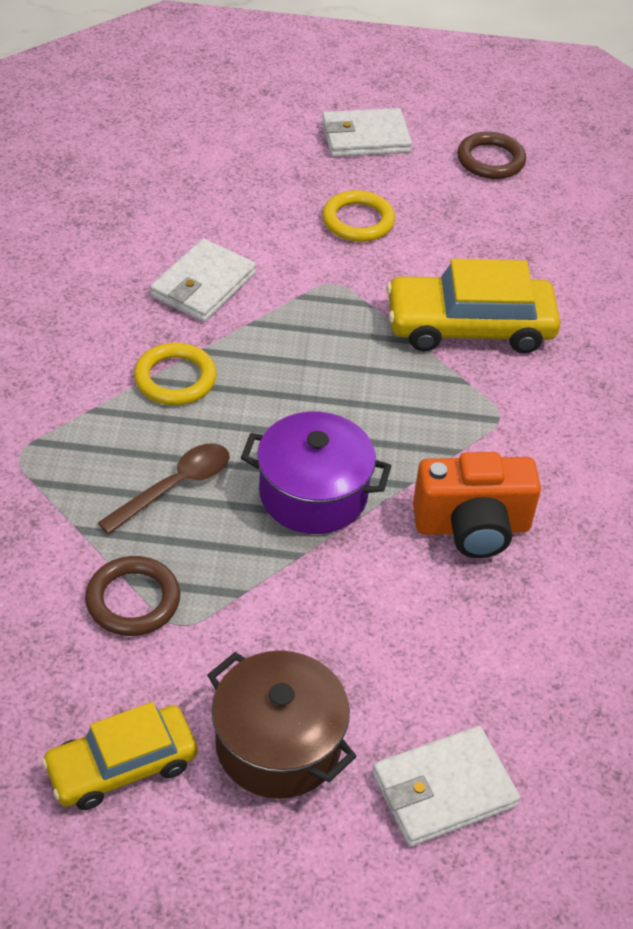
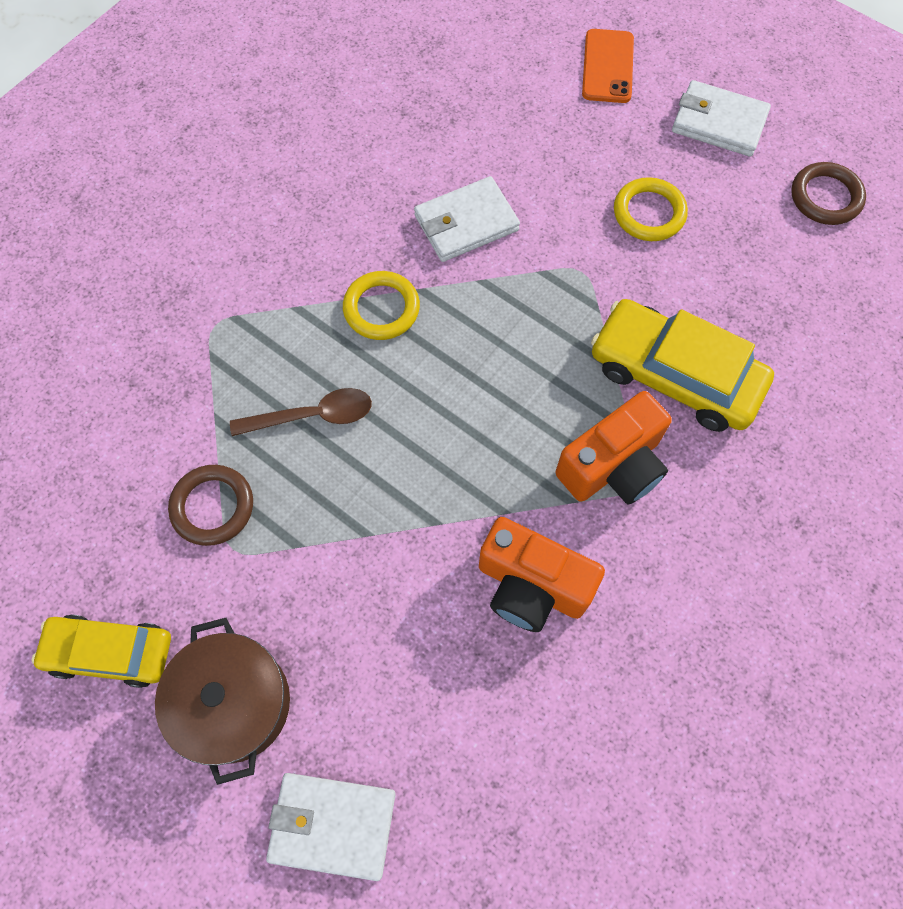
camera: 35 degrees right, 20 degrees up
purple pot [241,412,391,534] -> none
none -> orange camera [555,391,672,505]
none -> orange phone [582,29,634,103]

